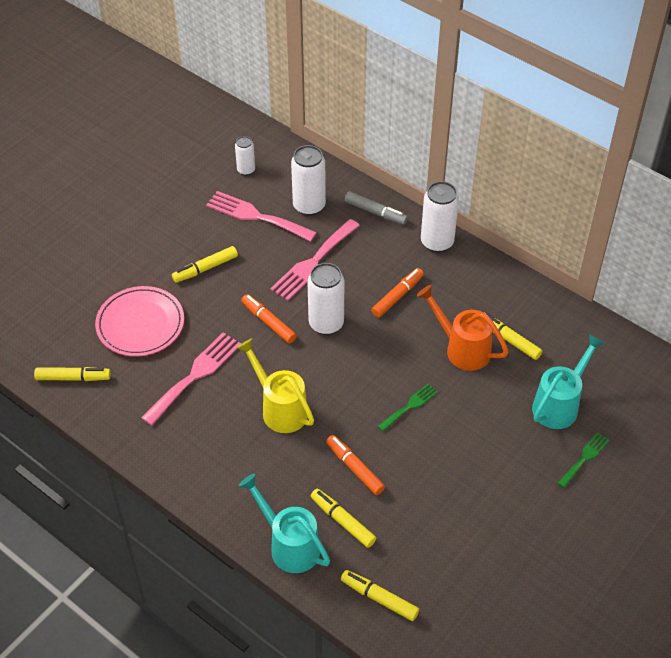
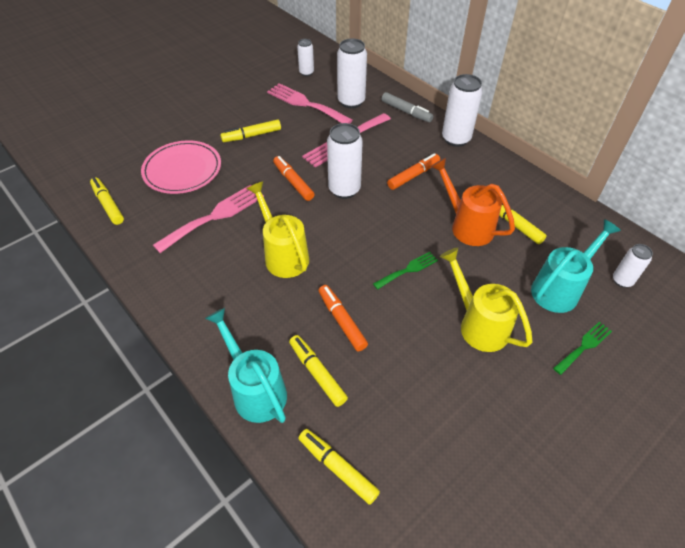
camera: 10 degrees right, 0 degrees up
yellow marker [34,367,111,381] -> yellow marker turned 135 degrees counterclockwise [90,177,124,225]
none -> yellow watering can [440,247,532,352]
none -> white can [613,244,653,288]

